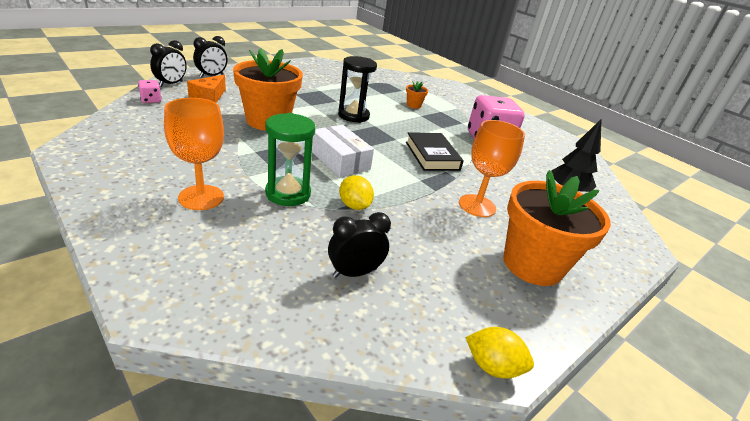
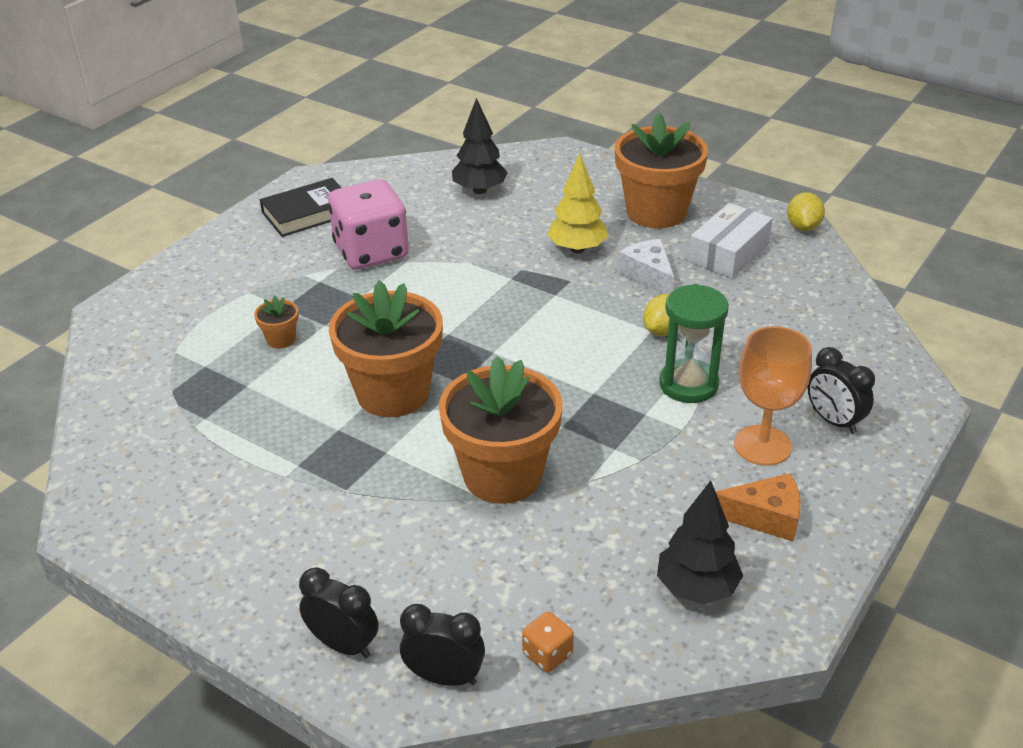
camera: 100 degrees left, 5 degrees up
pink dice [138,80,162,103] -> orange dice [522,611,574,673]
orange cheese [187,75,226,103] -> orange cheese moved to [716,473,801,542]
white box [312,125,374,177] -> white box moved to [689,203,773,279]
black clock [328,212,391,278] -> black clock moved to [807,347,875,434]
black hourglass [338,56,377,123] -> orange flower pot [329,281,443,417]
black book [406,132,464,171] -> black book moved to [260,178,342,237]
orange goblet [459,120,525,217] -> yellow tree [547,153,608,253]
none -> white cheese [618,239,674,294]
none -> black tree [657,481,743,604]

